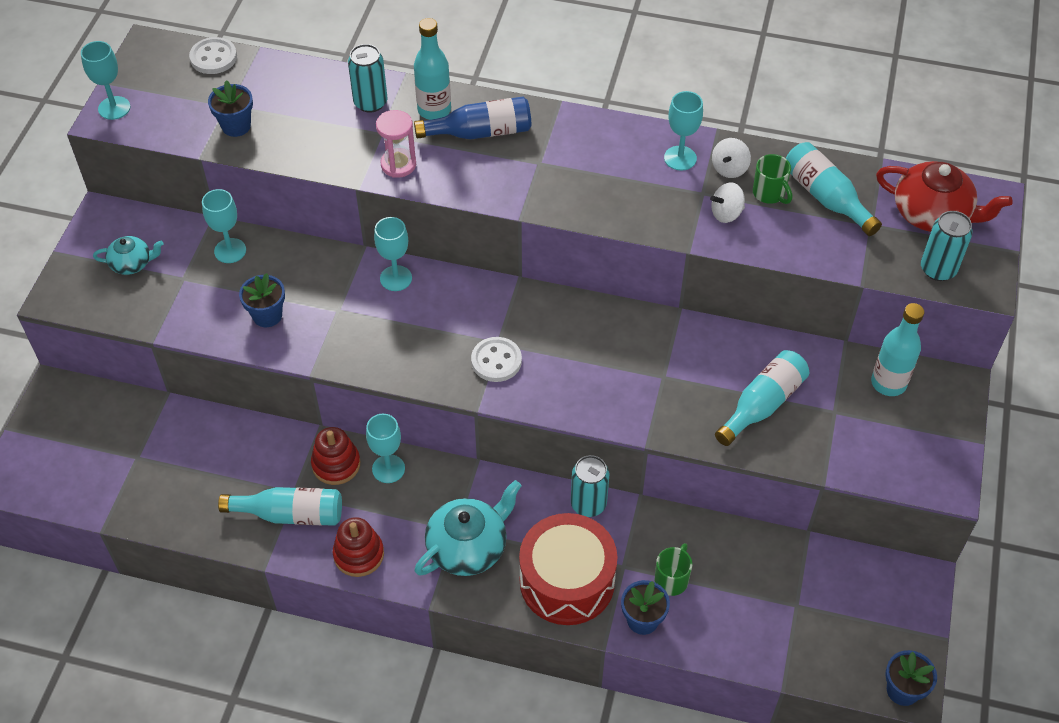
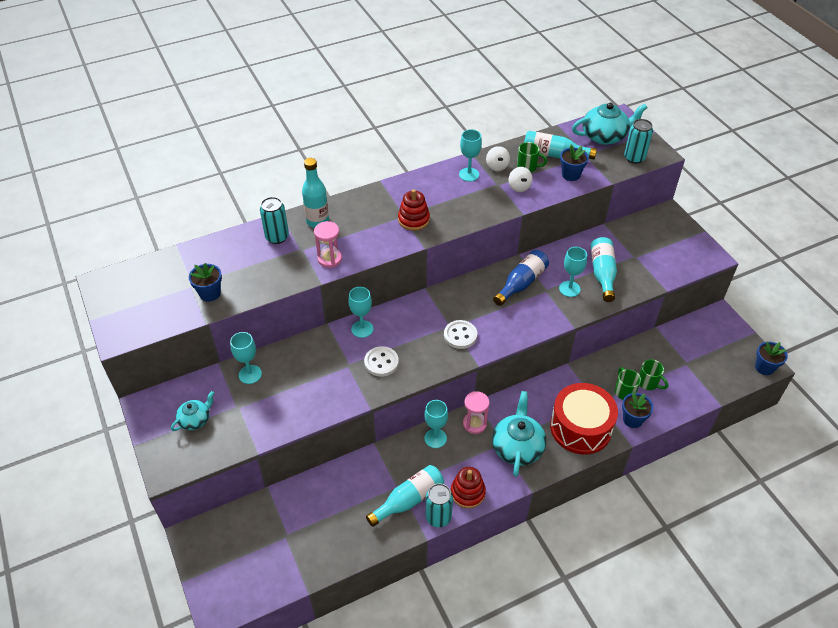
camera: 40 degrees left, 5 degrees down
turquoise goblet [81,41,130,120] -> turquoise goblet moved to [559,247,587,297]
white button [189,37,237,74] -> white button moved to [364,346,399,377]
blue flower pot [239,273,285,327] -> blue flower pot moved to [560,145,589,181]
red stacking toy [311,427,360,485] -> red stacking toy moved to [398,189,430,231]
blue bottle [414,97,531,139] -> blue bottle moved to [493,250,549,306]
turquoise can [571,455,609,517] -> turquoise can moved to [426,483,453,527]
white spinning top [710,182,745,223] -> white spinning top turned 45 degrees counterclockwise [509,167,533,192]
turquoise bottle [871,303,925,396] -> none
red teapot [876,161,1012,232] -> turquoise teapot [572,103,648,145]
none -> pink hourglass [463,391,489,434]
none -> green mug [639,359,668,390]

